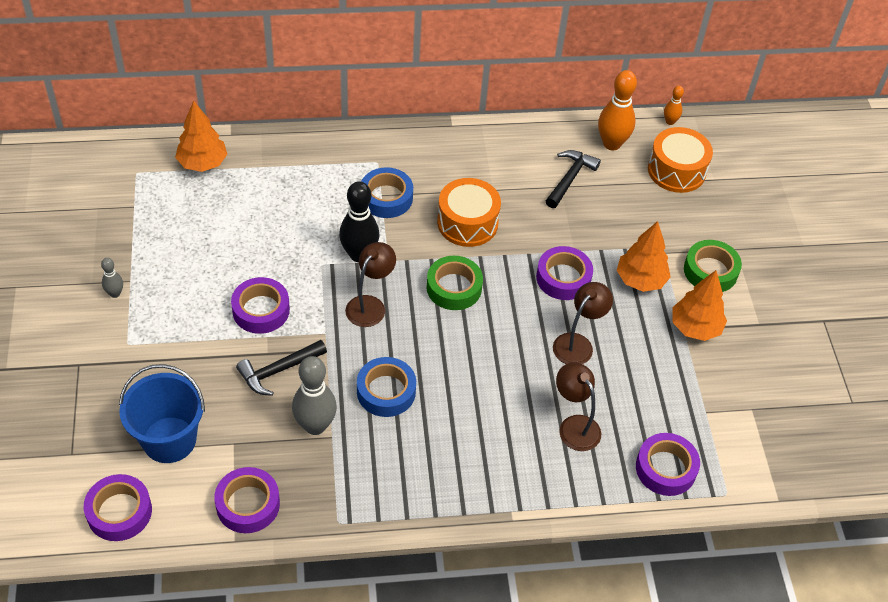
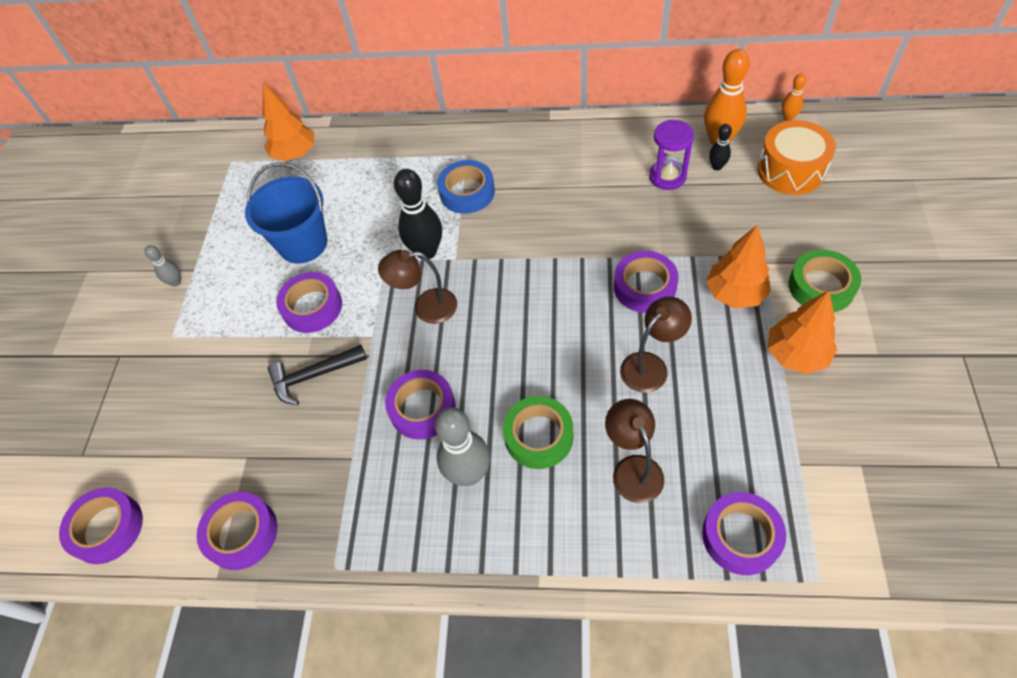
camera: 20 degrees right, 5 degrees up
blue bucket [119,364,205,463] -> blue bucket moved to [245,162,327,264]
grey bowling pin [292,356,337,435] -> grey bowling pin moved to [435,407,490,486]
brown lamp [345,242,396,327] -> brown lamp turned 135 degrees counterclockwise [378,250,457,324]
blue tape [357,357,416,417] -> purple tape [385,370,455,439]
green tape [427,256,483,310] -> green tape moved to [503,396,573,469]
orange drum [437,178,501,247] -> none
black hammer [546,150,601,208] -> purple hourglass [649,120,694,190]
none -> black bowling pin [709,124,732,170]

